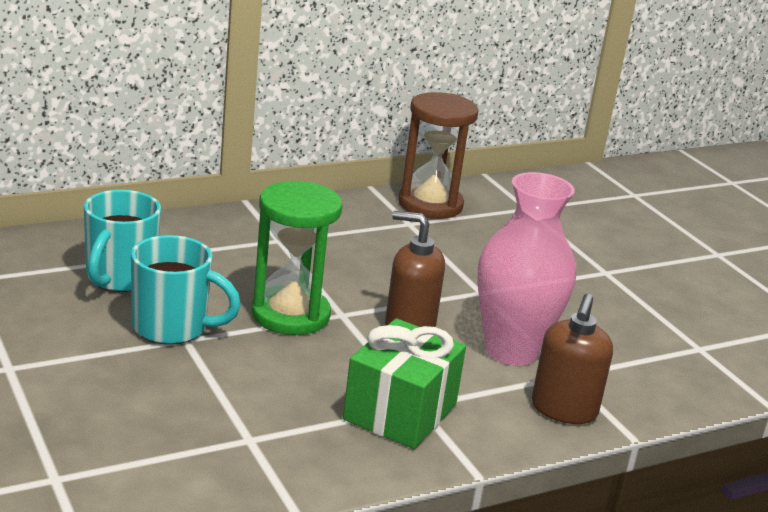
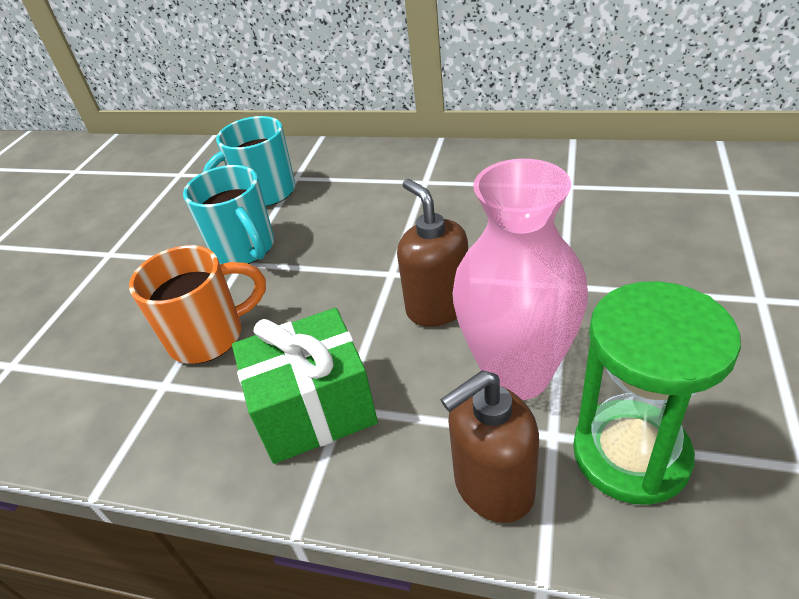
camera: 50 degrees right, 15 degrees up
green hourglass [251,181,342,335] -> green hourglass moved to [573,281,741,505]
brown hourglass [398,92,479,219] -> none
none -> orange mug [129,245,266,364]

